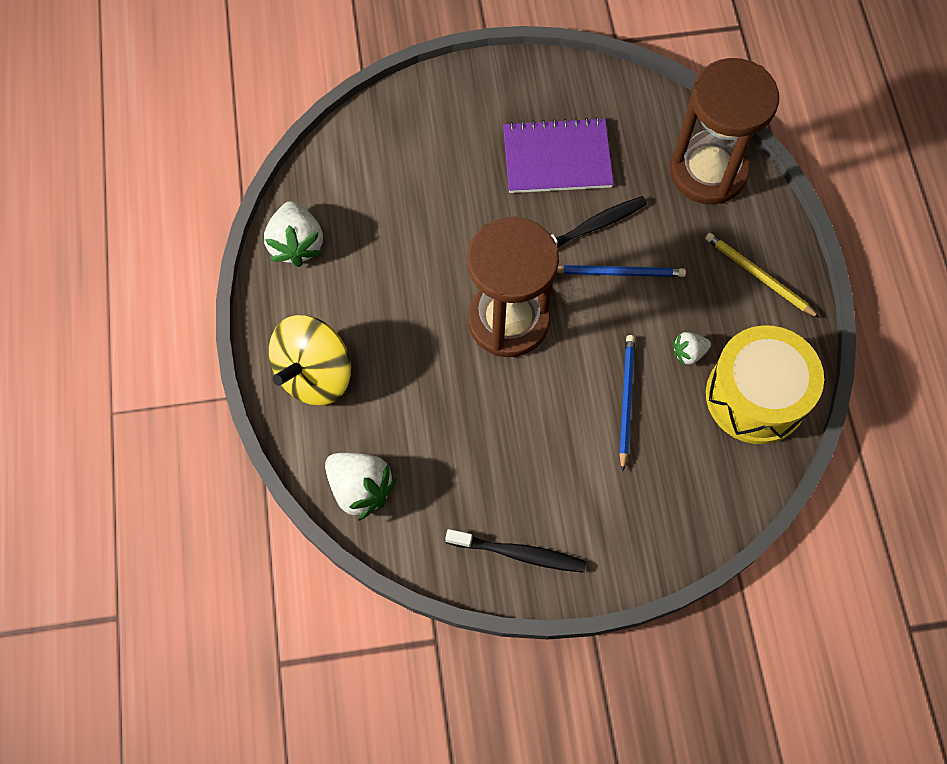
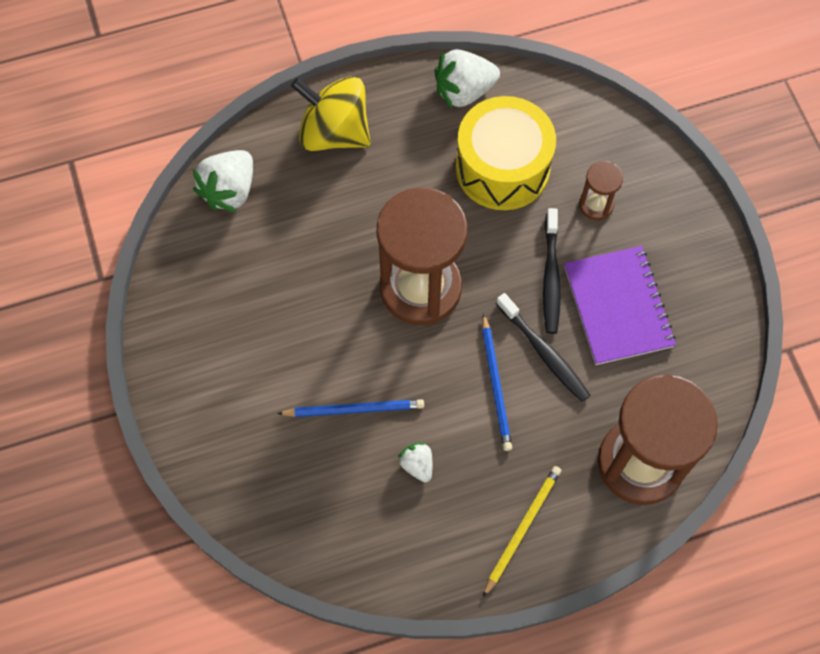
camera: 80 degrees right, 0 degrees up
black toothbrush [445,529,586,573] -> black toothbrush moved to [543,208,561,334]
yellow drum [706,325,824,444] -> yellow drum moved to [456,96,556,210]
none -> brown hourglass [579,161,623,220]

